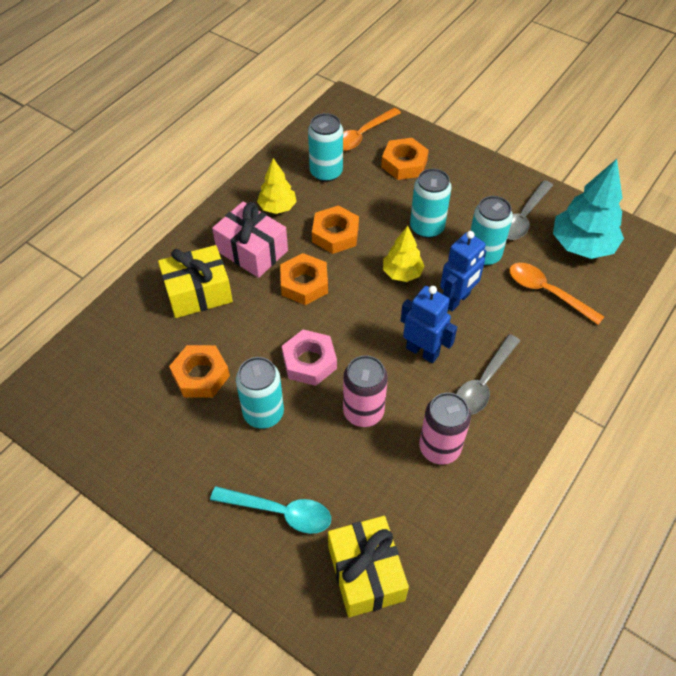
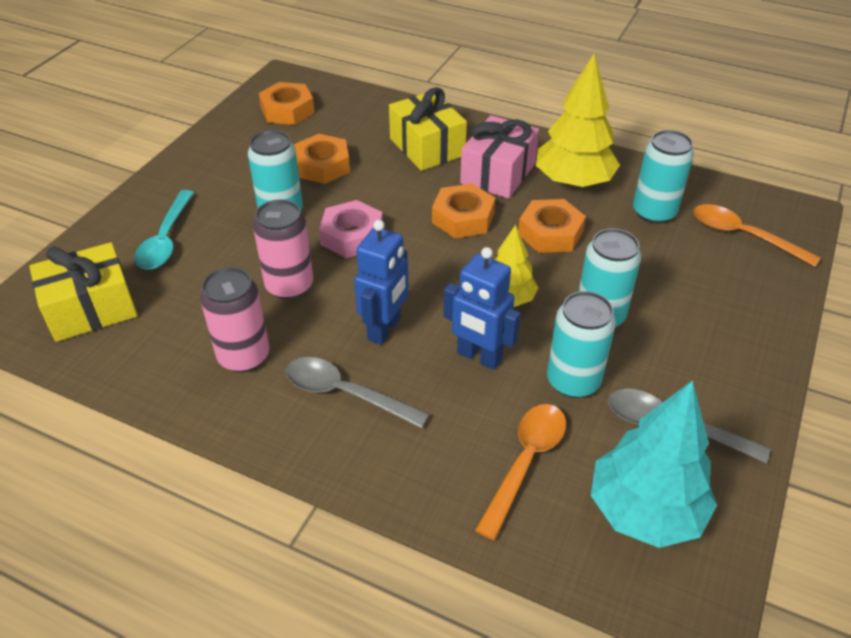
camera: 80 degrees right, 10 degrees down
yellow tree [257,158,297,214] -> yellow tree [536,54,620,188], size x1.69
orange nut [381,138,429,180] -> orange nut moved to [259,82,315,125]

